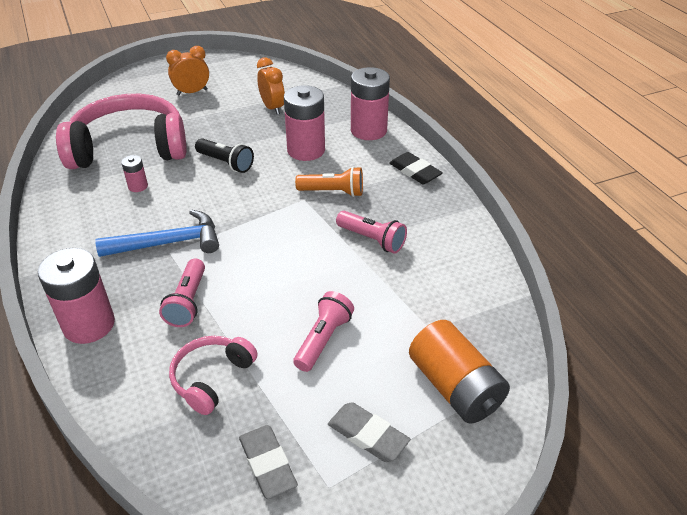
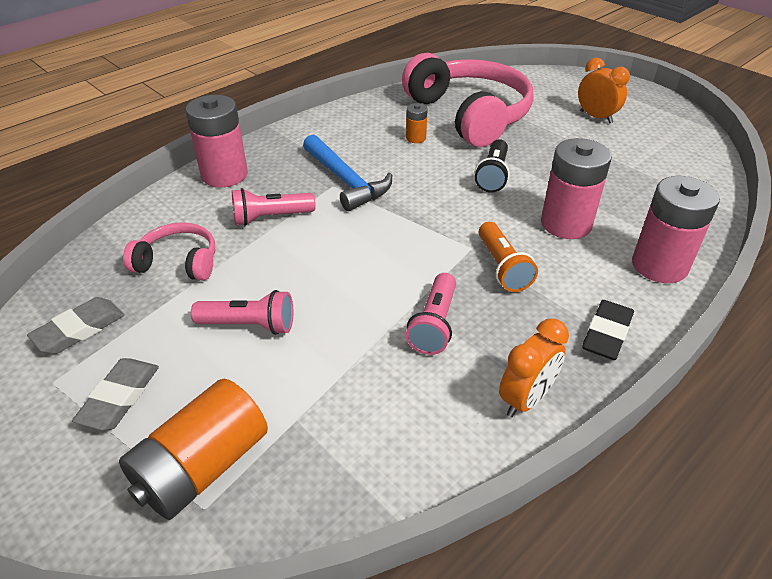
camera: 70 degrees right, 0 degrees up
pink battery [121,155,148,192] -> orange battery [406,103,428,143]
orange clock [257,57,285,115] -> orange clock moved to [499,318,569,417]

